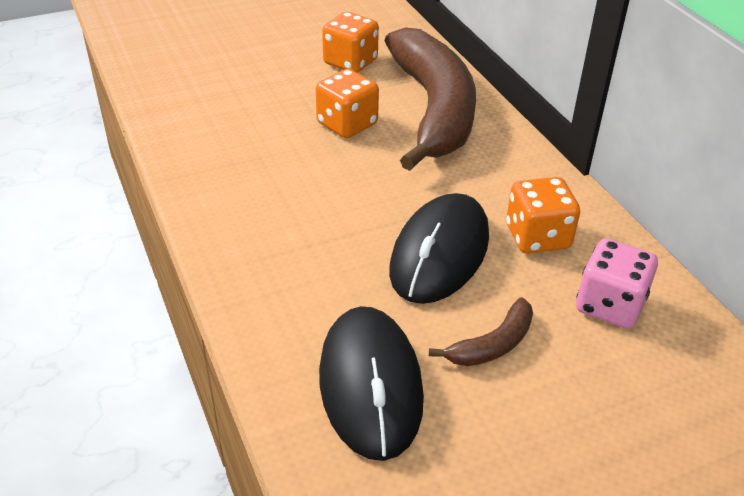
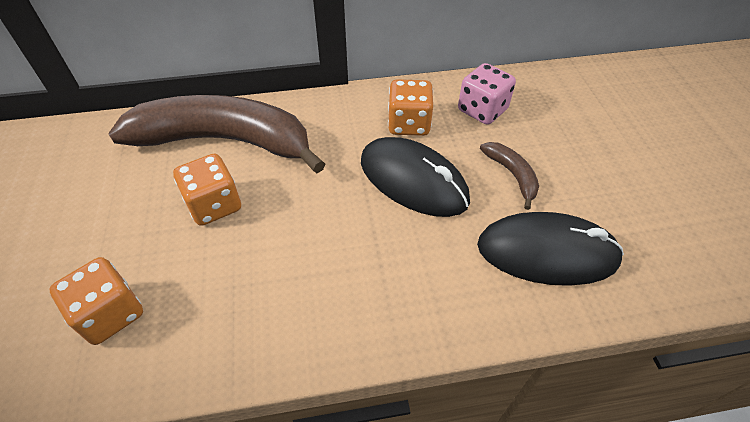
camera: 75 degrees left, 10 degrees up
orange dice [322,12,379,73] -> orange dice moved to [49,257,143,345]

